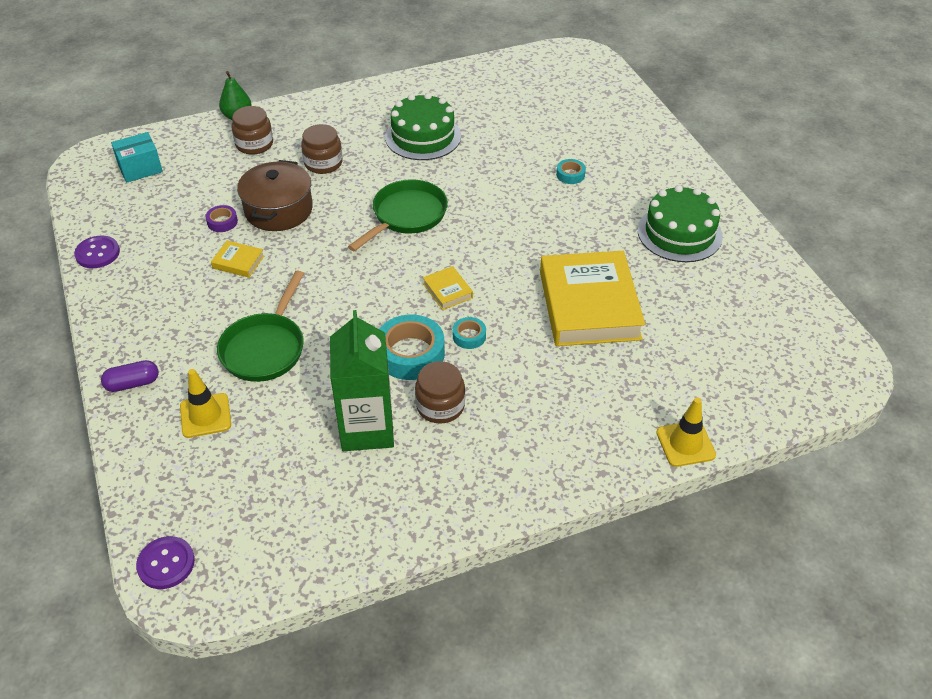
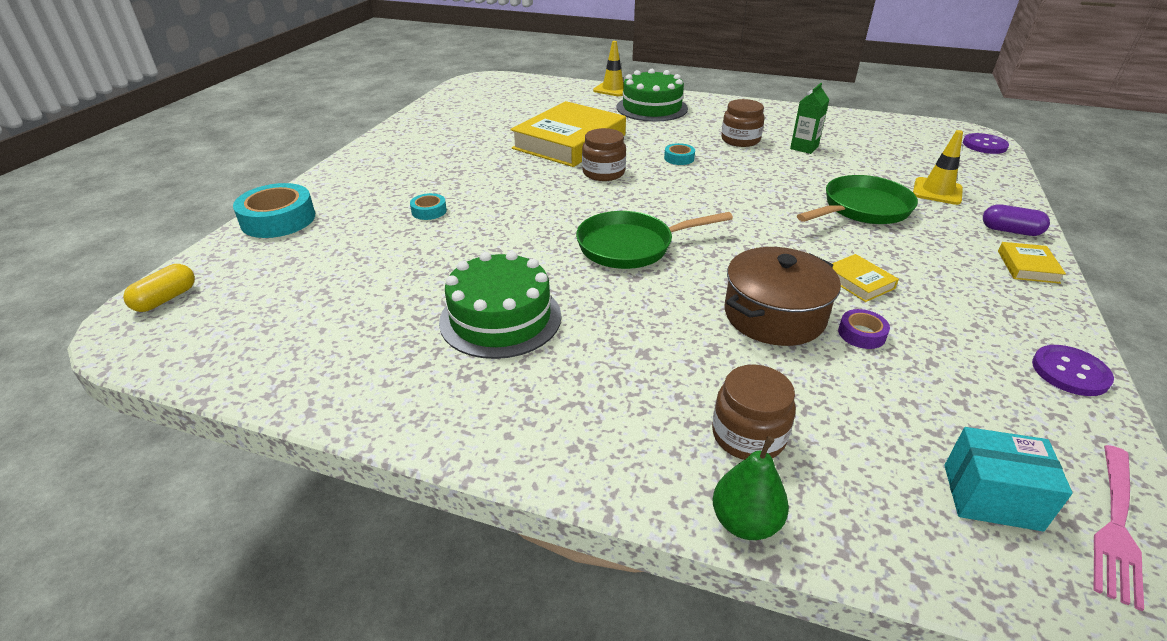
camera: 140 degrees left, 10 degrees down
brown jar [301,124,343,174] -> brown jar moved to [582,128,626,181]
green carton [330,310,394,451] -> green carton [790,83,829,154], size x0.53
turquoise tape [379,314,445,380] -> turquoise tape moved to [233,183,315,238]
yellow book [423,266,473,310] -> yellow book moved to [998,242,1066,284]
green cake [638,185,723,262] -> green cake moved to [617,69,688,122]
none -> yellow capsule [123,264,195,312]
none -> pink fork [1094,445,1144,611]

